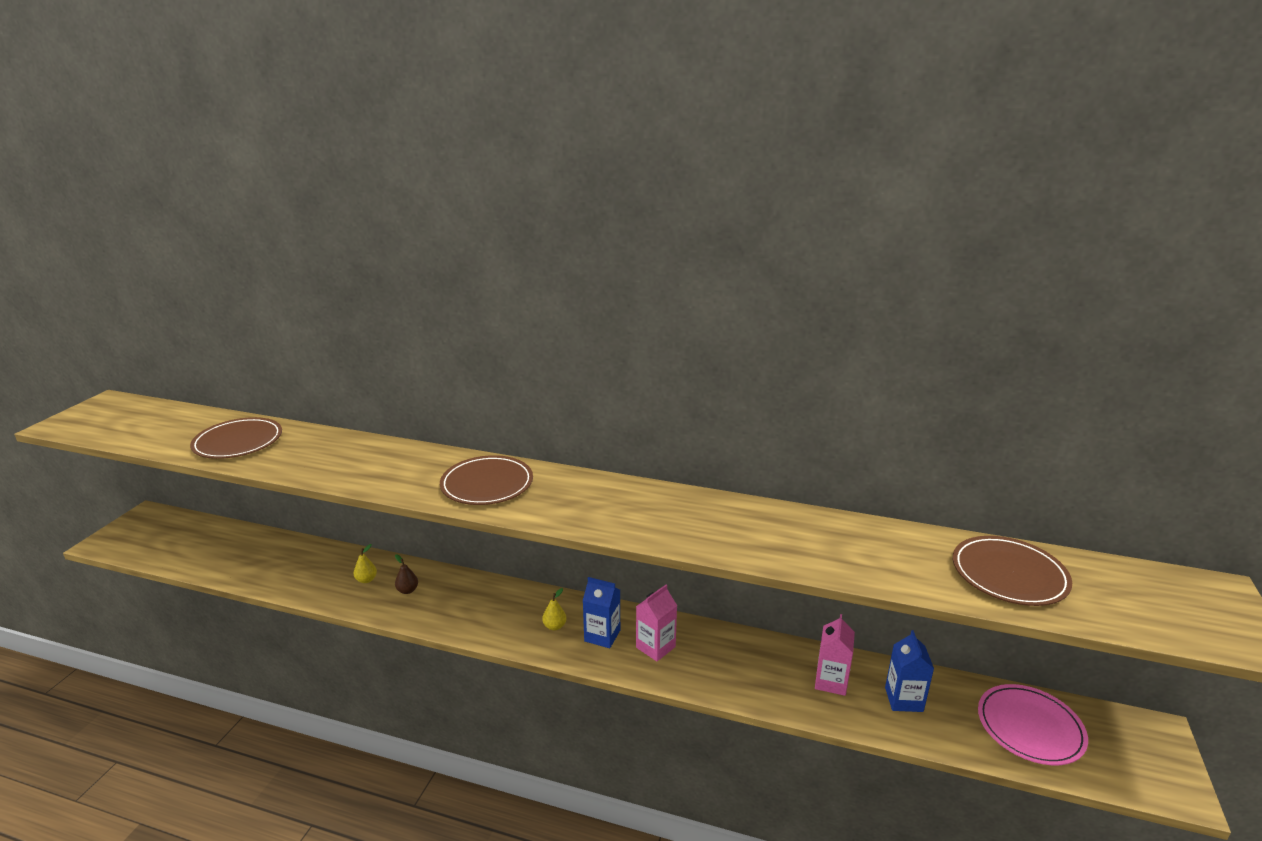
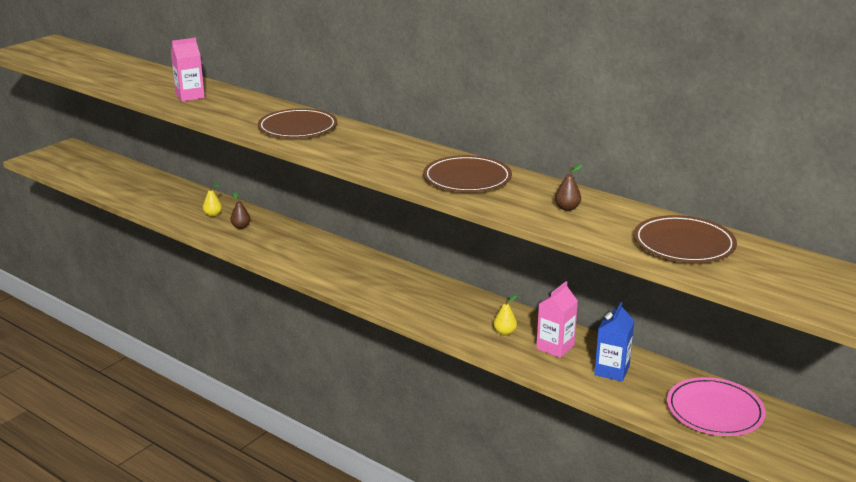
camera: 20 degrees right, 0 degrees up
brown plate [190,417,282,459] -> brown plate moved to [423,155,512,192]
yellow pear [542,588,566,630] -> yellow pear moved to [493,294,517,335]
blue carton [583,577,620,648] -> none
pink carton [636,585,677,661] -> pink carton moved to [171,38,205,102]
none -> brown pear [555,164,582,211]

